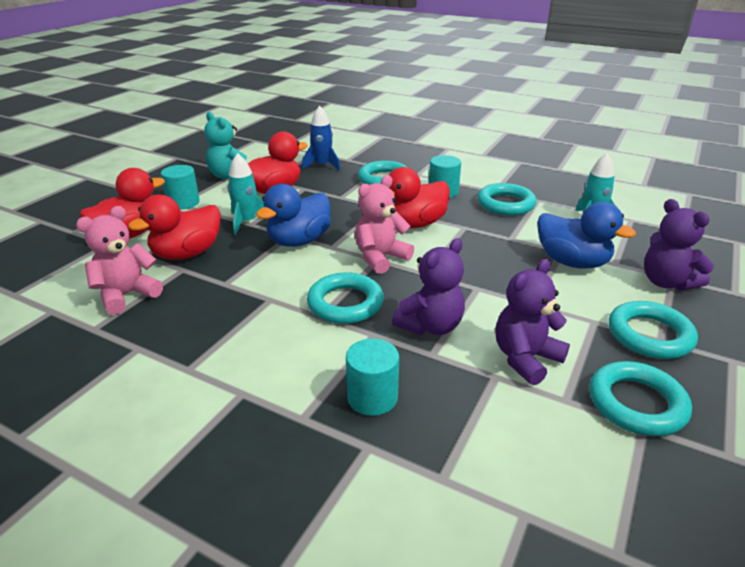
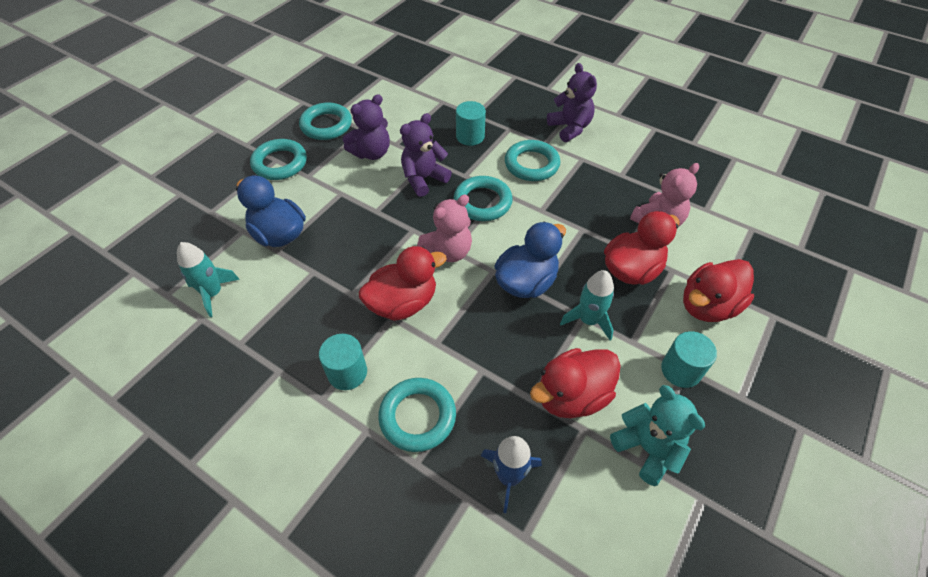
camera: 175 degrees left, 20 degrees up
turquoise ring [477,183,537,216] -> turquoise ring moved to [505,140,560,181]
purple teddy bear [644,199,714,291] -> purple teddy bear moved to [547,63,597,142]

